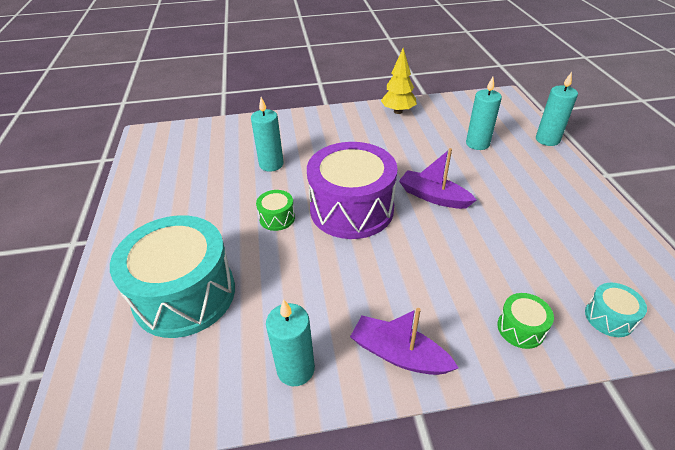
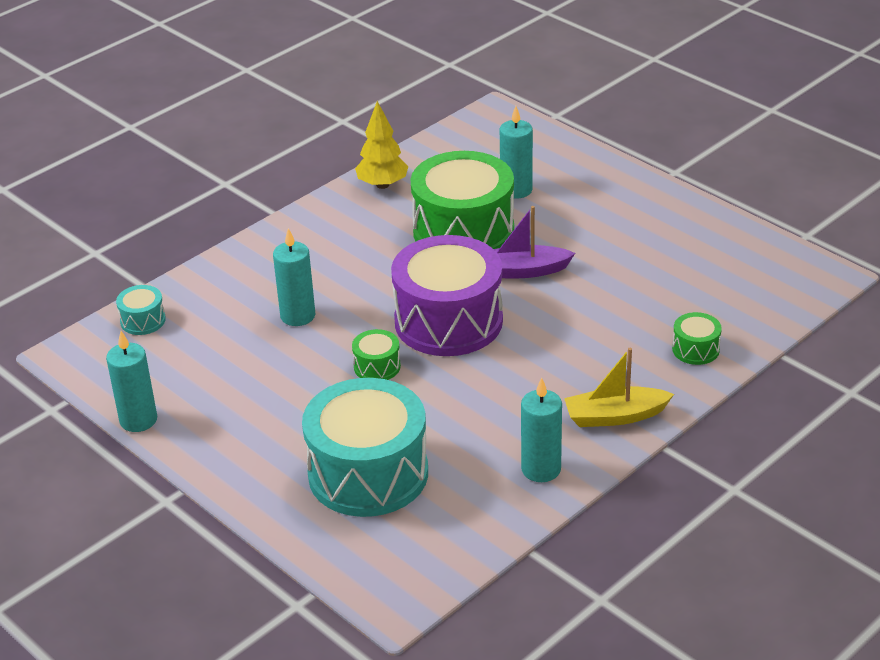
camera: 35 degrees left, 5 degrees down
purple boat [350,308,458,375] -> yellow boat [564,348,674,427]
turquoise candle [536,72,578,146] -> turquoise candle moved to [106,331,157,432]
turquoise drum [585,283,647,337] -> turquoise drum moved to [116,285,166,335]
none -> green drum [411,151,514,249]

